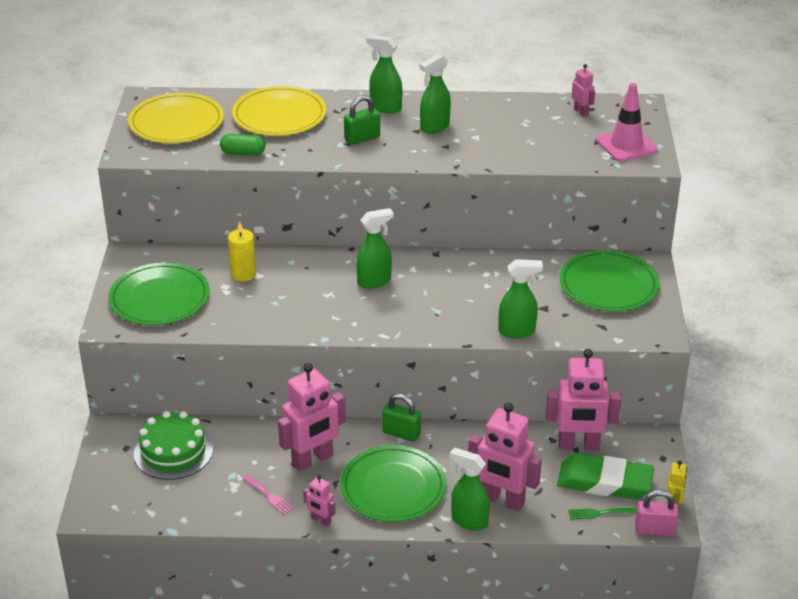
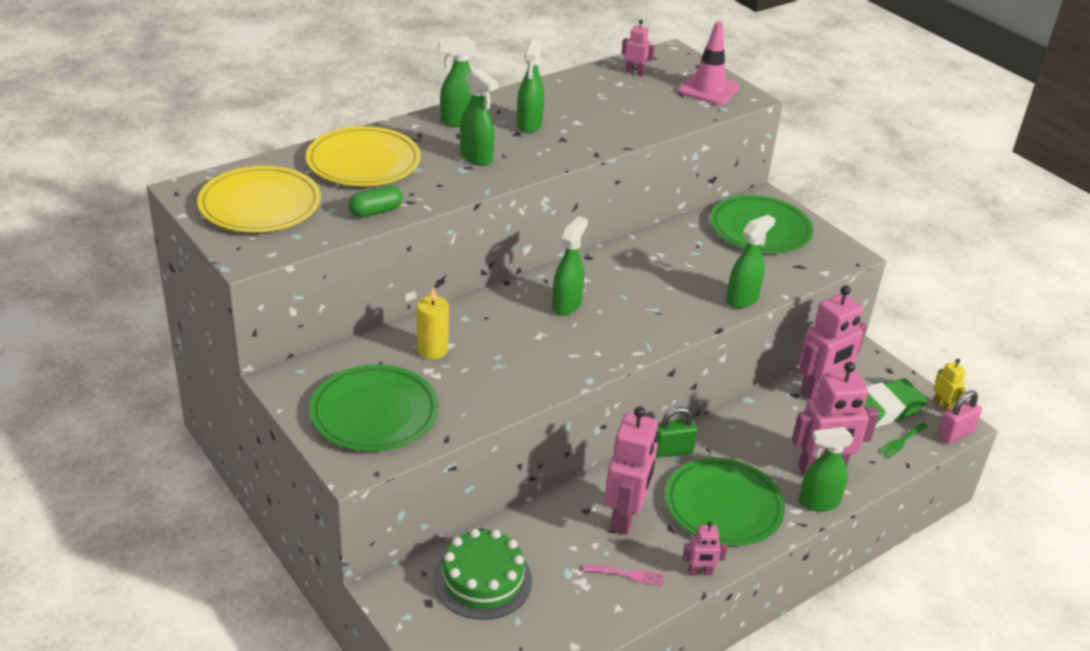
camera: 40 degrees left, 0 degrees up
green padlock [344,95,380,145] -> green spray bottle [460,68,498,166]

